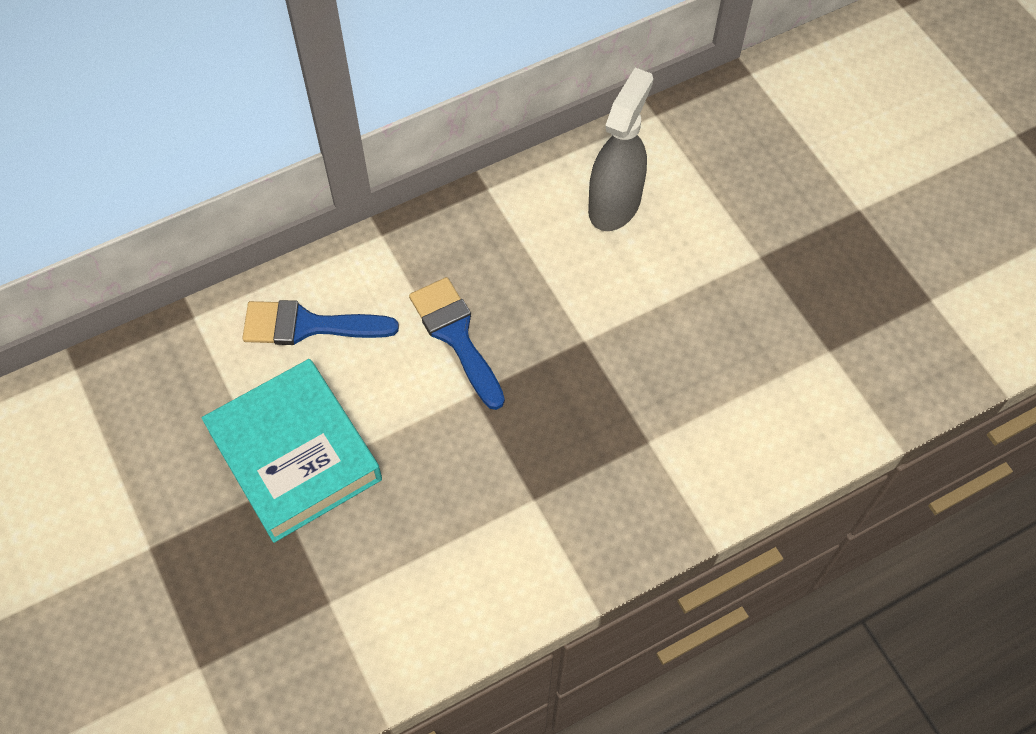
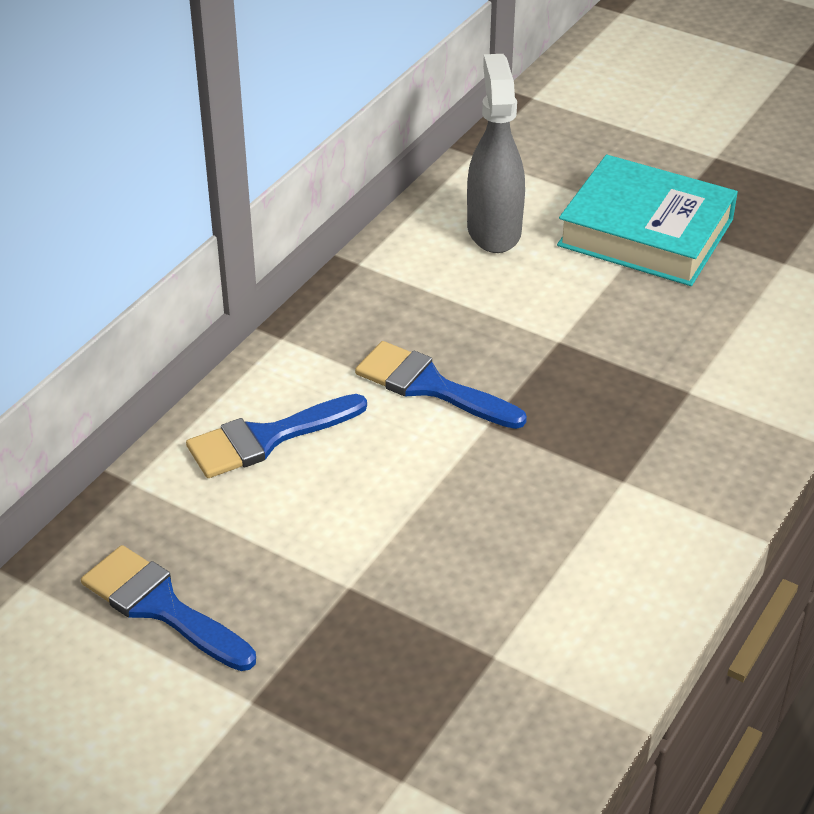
camera: 30 degrees left, 20 degrees down
turquoise book [202,359,382,543] -> turquoise book moved to [557,155,738,286]
none -> blue brush [81,545,256,671]

